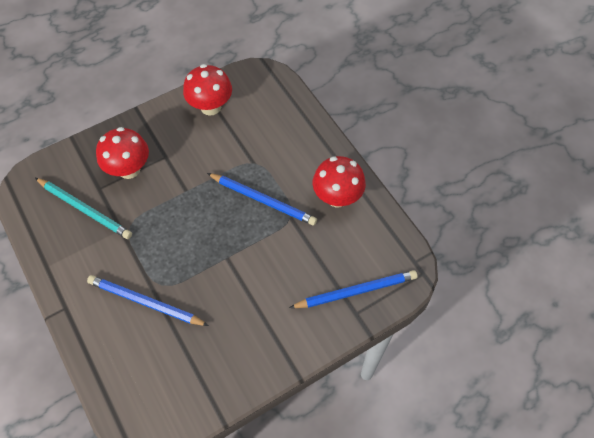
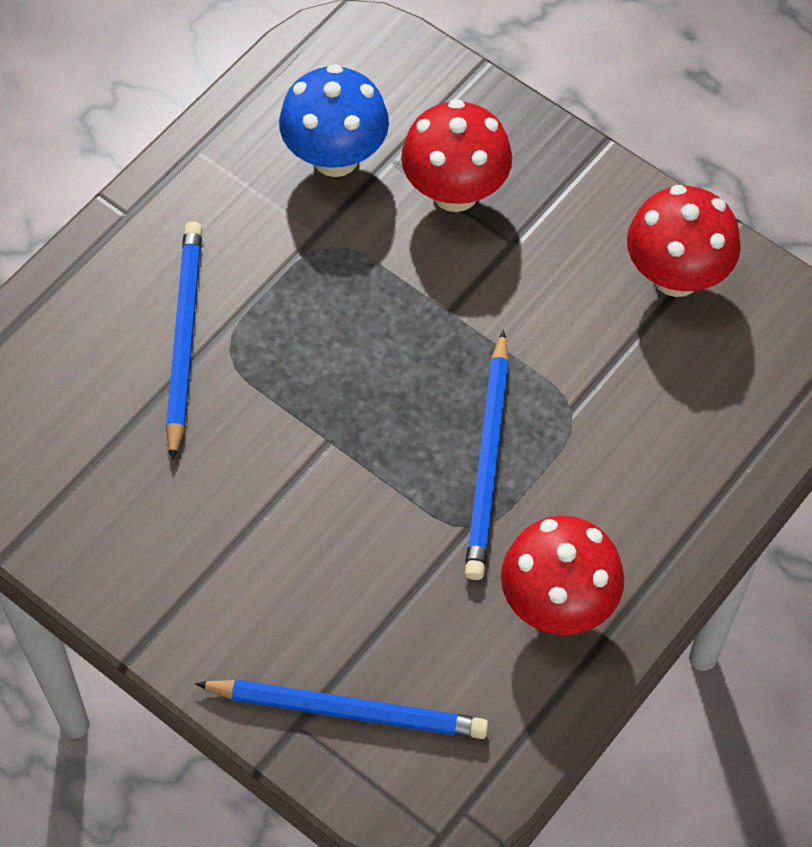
camera: 70 degrees right, 0 degrees up
turquoise pencil [35,178,132,239] -> blue mushroom [279,64,389,177]
blue pencil [289,270,417,308] -> blue pencil turned 45 degrees counterclockwise [195,679,488,739]

